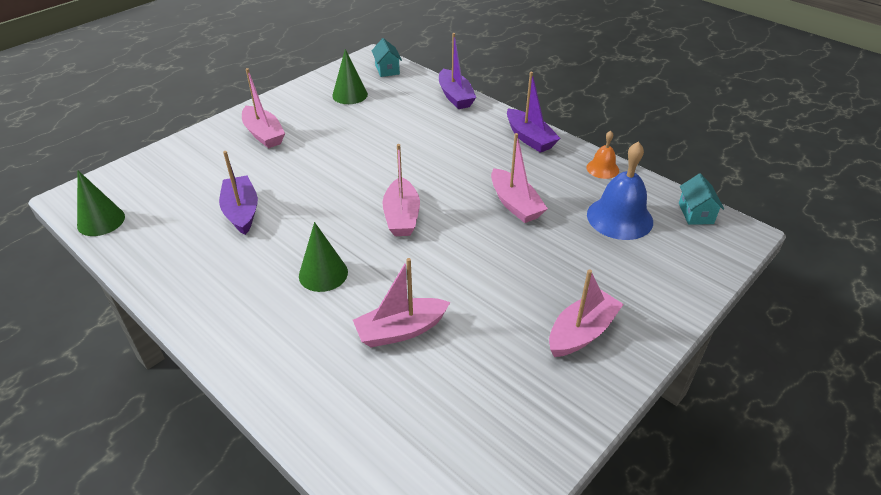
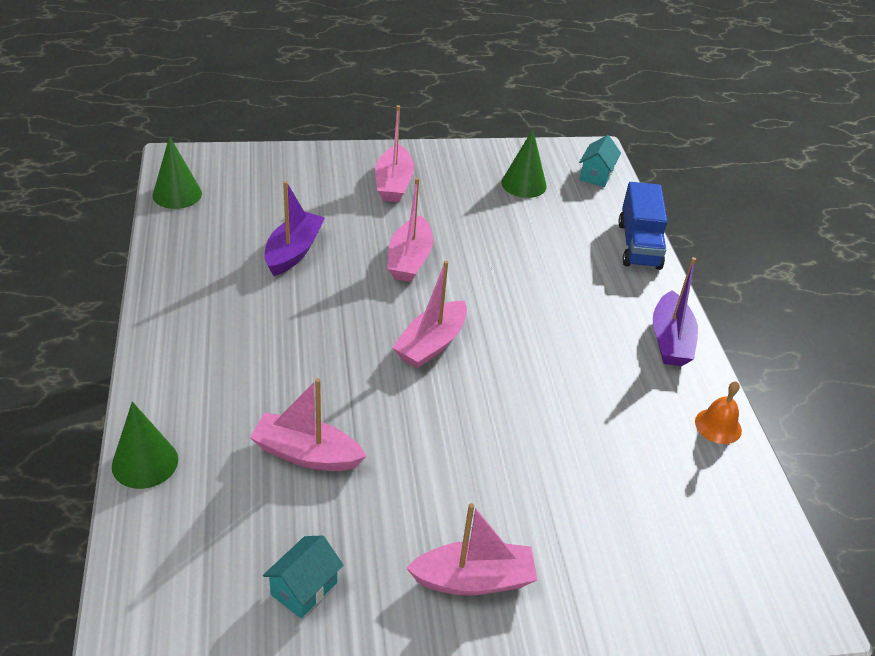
camera: 35 degrees right, 0 degrees up
green cone [299,222,348,292] -> green cone moved to [112,402,178,489]
purple boat [439,33,476,109] -> blue truck [618,182,667,270]
pink boat [491,133,548,223] -> pink boat moved to [387,178,433,282]
blue bell [587,141,653,240] -> none
turquoise house [679,173,724,225] -> turquoise house moved to [263,535,343,618]

